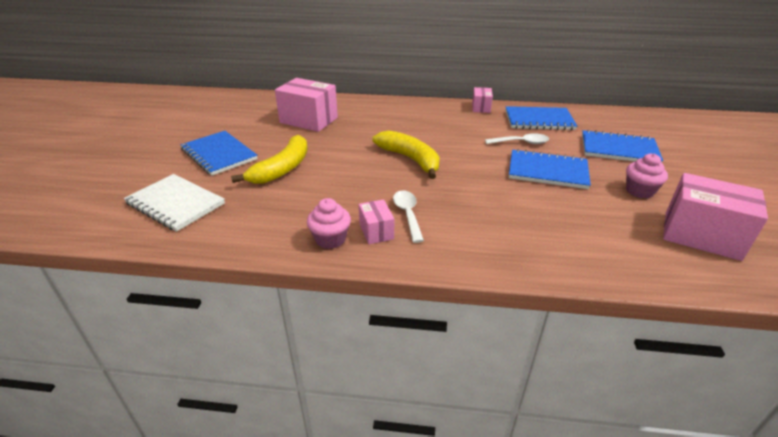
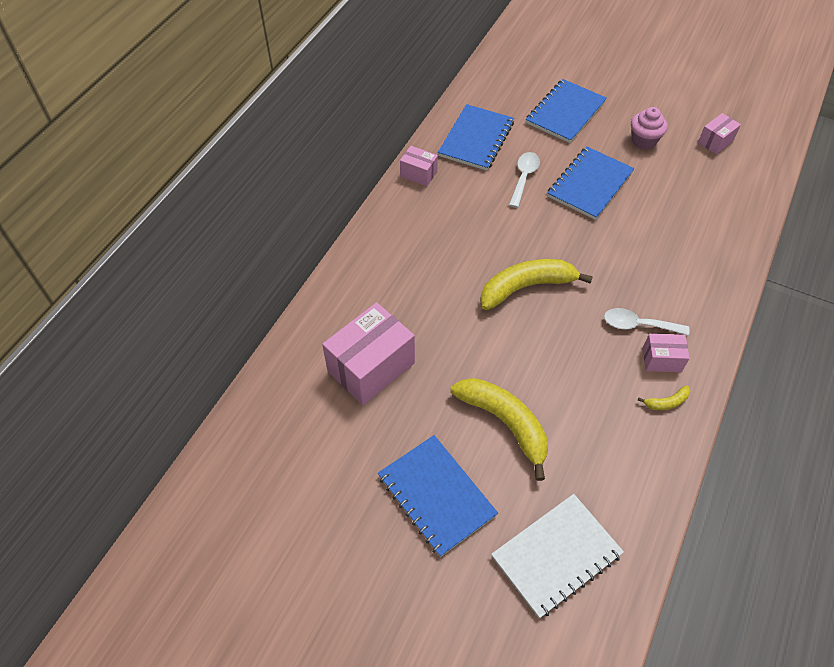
camera: 70 degrees left, 20 degrees up
blue notebook [180,131,258,176] -> blue notebook turned 75 degrees clockwise [378,435,498,557]
pink cupcake [307,198,351,249] -> yellow banana [638,385,690,410]
pink box [663,173,768,261] -> pink box [698,113,741,154], size x0.51

